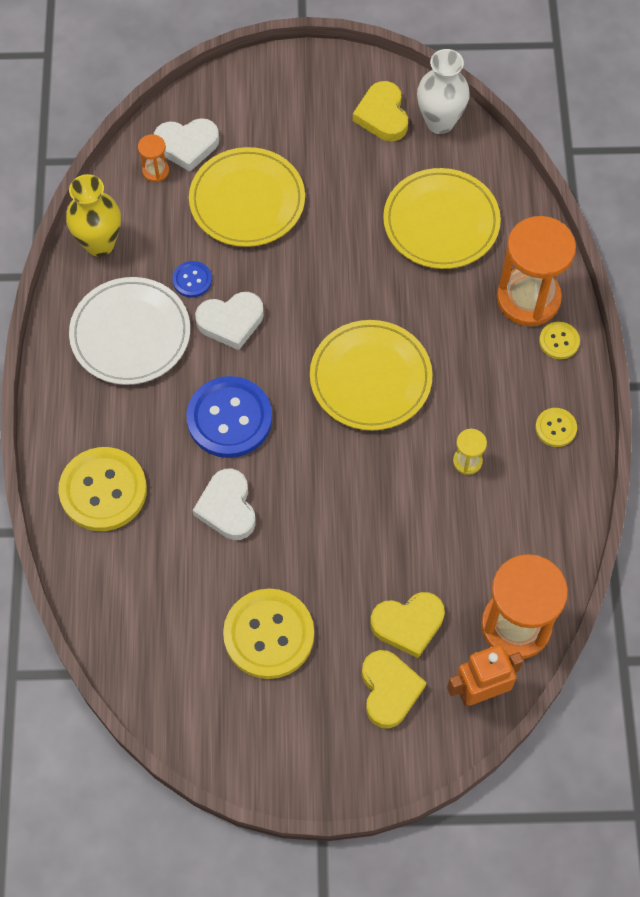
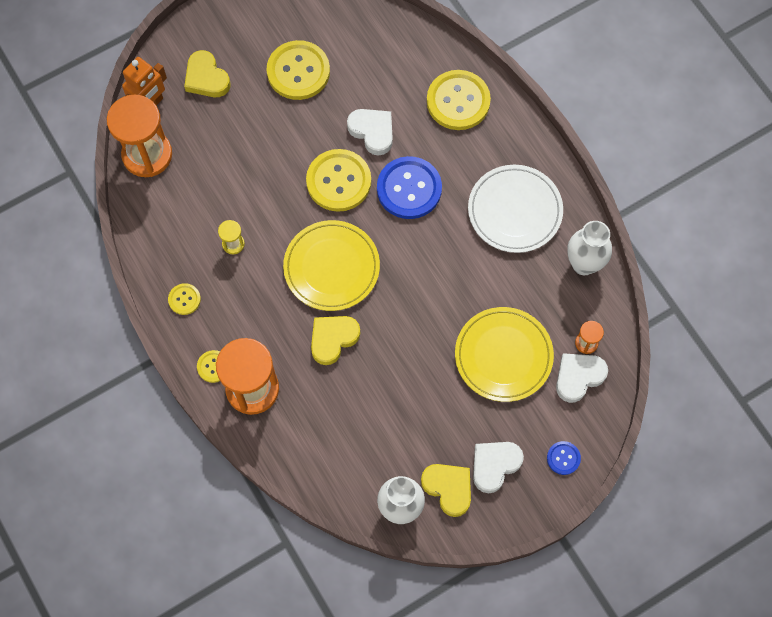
camera: 150 degrees right, 5 degrees up
yellow vase [66,174,121,257] -> white vase [567,221,612,275]
blue button [172,261,212,298] -> blue button moved to [547,441,581,475]
white heart [195,292,264,350] -> white heart moved to [473,442,524,493]
yellow heart [370,592,445,658] -> yellow heart moved to [311,316,360,365]
yellow plate [383,168,501,269] -> none
none -> yellow button [306,149,371,212]

